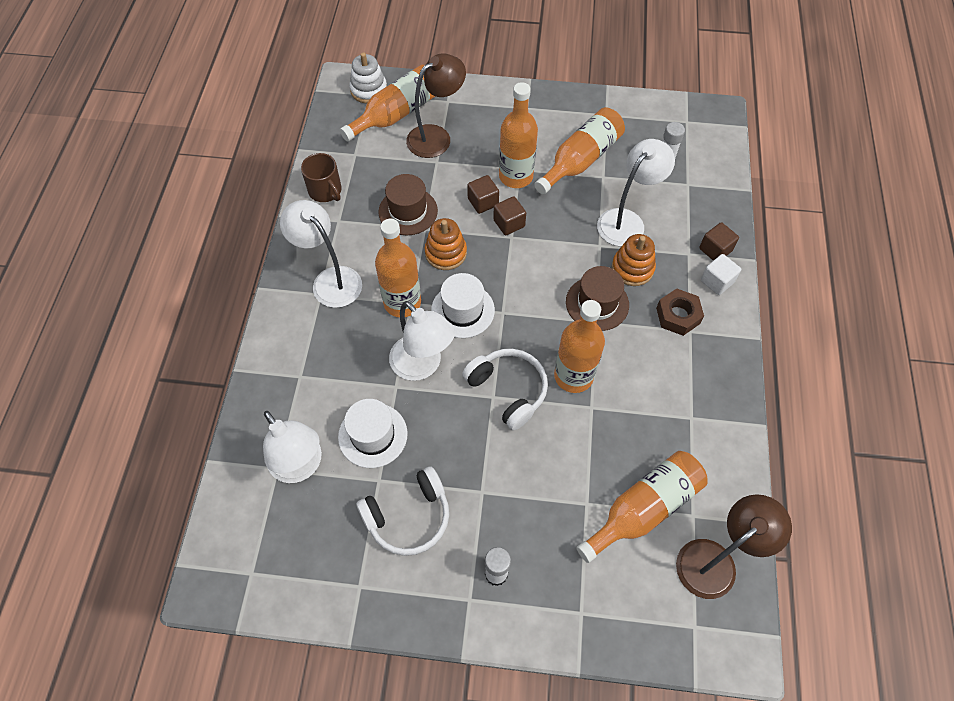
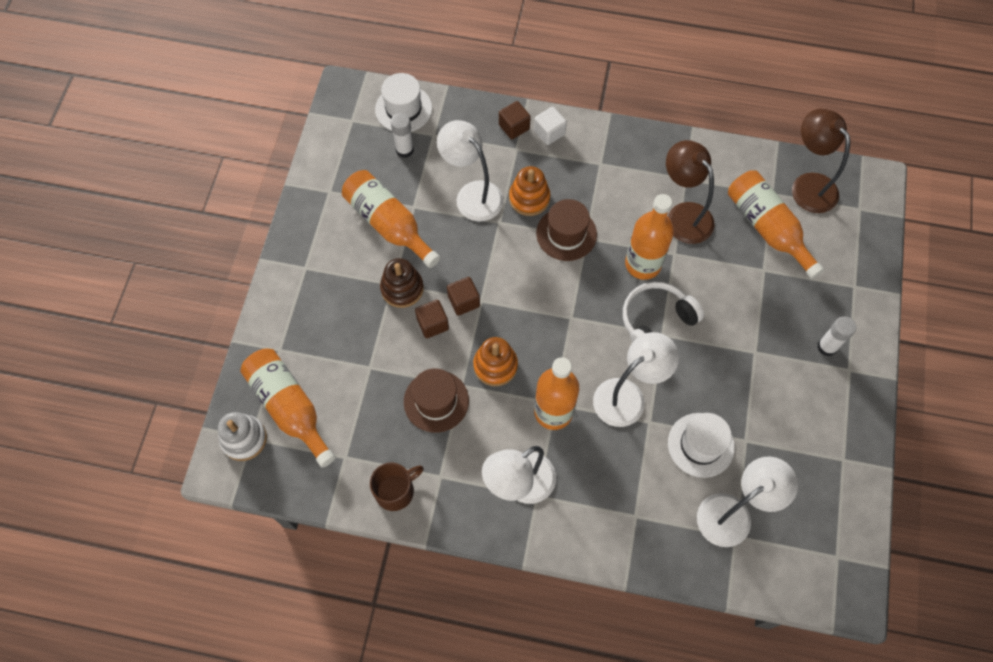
camera: 85 degrees left, 5 degrees up
white headphones [356,466,449,556] -> none
brown lamp [406,53,466,158] -> brown lamp moved to [666,140,714,244]
white hat [431,273,495,338] -> white hat moved to [375,73,432,132]
orange bottle [499,82,538,188] -> brown stacking toy [380,258,424,308]
brown nut [656,288,704,336] -> none

